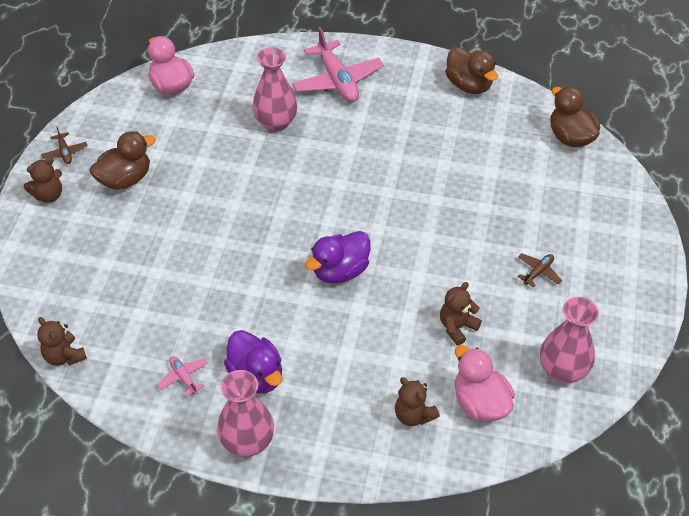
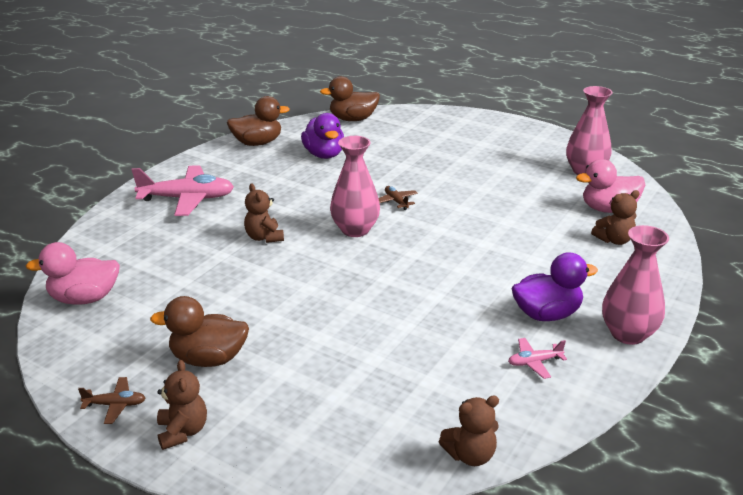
camera: 70 degrees left, 20 degrees down
brown duck [90,131,156,190] -> brown duck turned 75 degrees counterclockwise [150,296,249,367]
pink vase [252,47,298,132] -> pink vase moved to [330,136,380,237]
purple duck [305,231,370,283] -> purple duck moved to [301,113,344,159]
brown teddy bear [440,282,482,346] -> brown teddy bear moved to [244,183,284,243]
brown plane [517,253,562,287] -> brown plane moved to [378,186,418,210]

